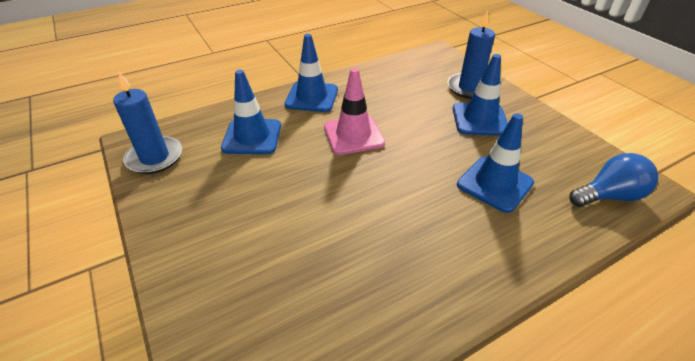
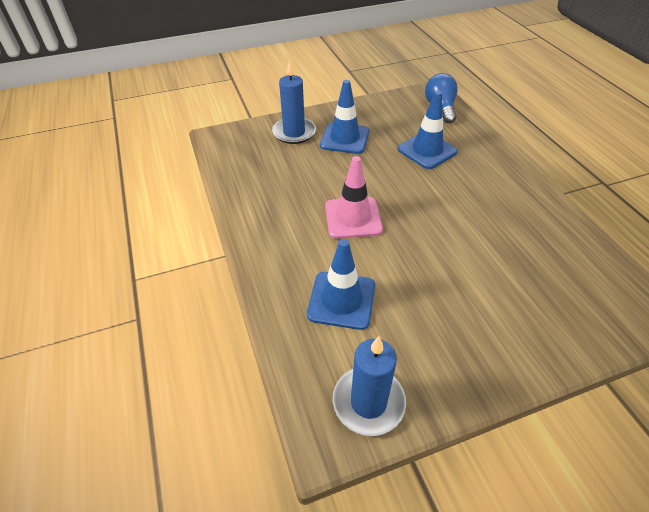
camera: 80 degrees left, 5 degrees up
blue traffic cone [284,34,338,112] -> none

